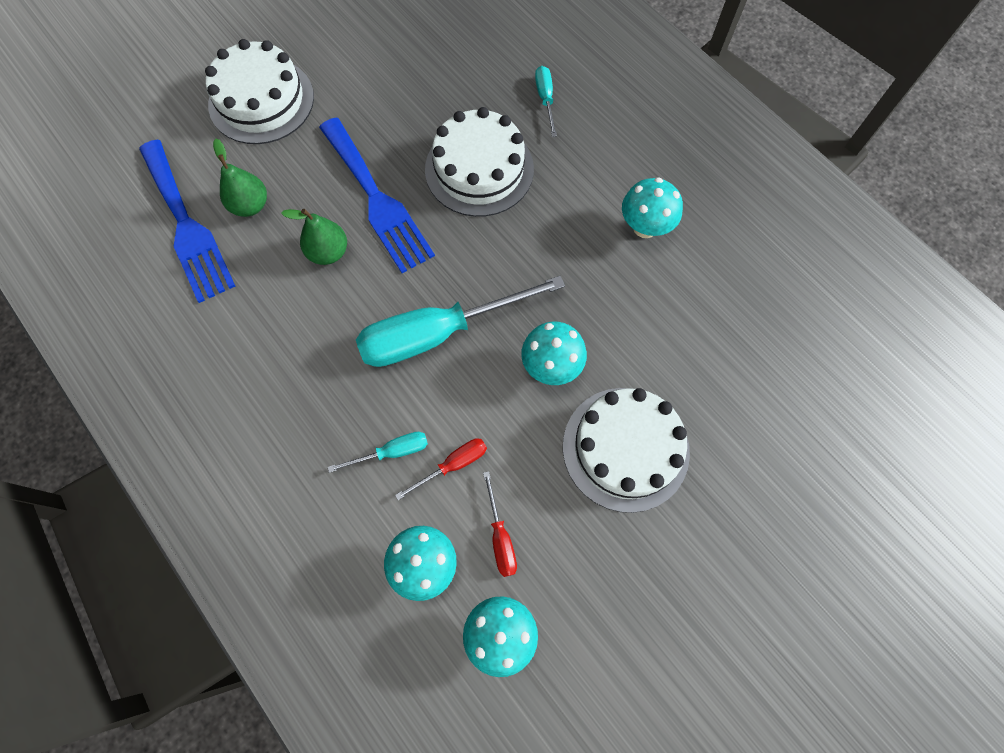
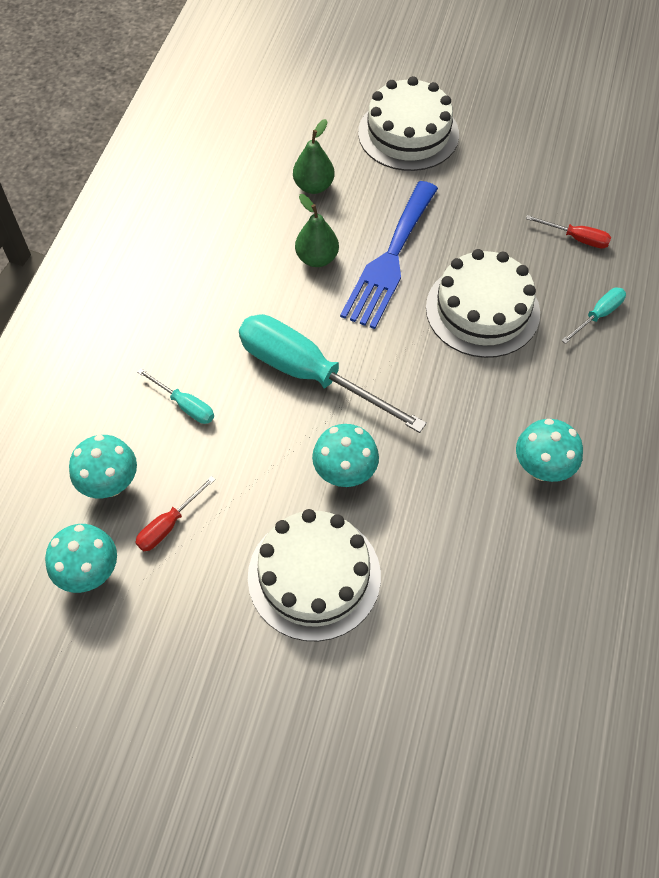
camera: 55 degrees right, 10 degrees down
blue fork [139,140,235,303] -> none
red screwdriver [395,438,487,500] -> red screwdriver moved to [526,215,611,249]

